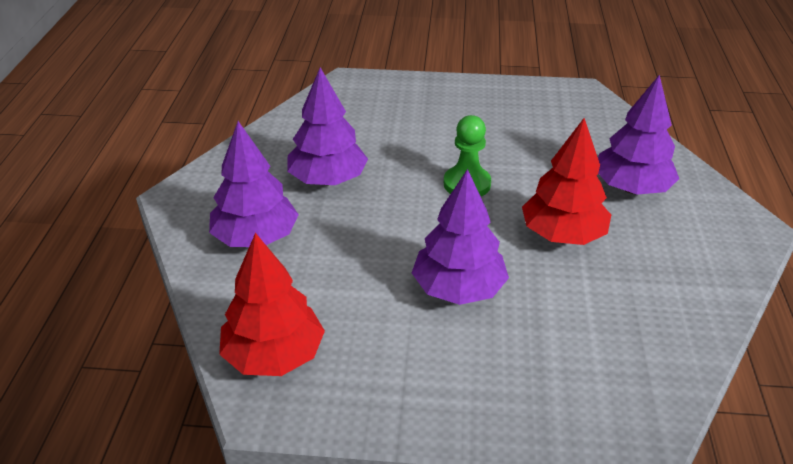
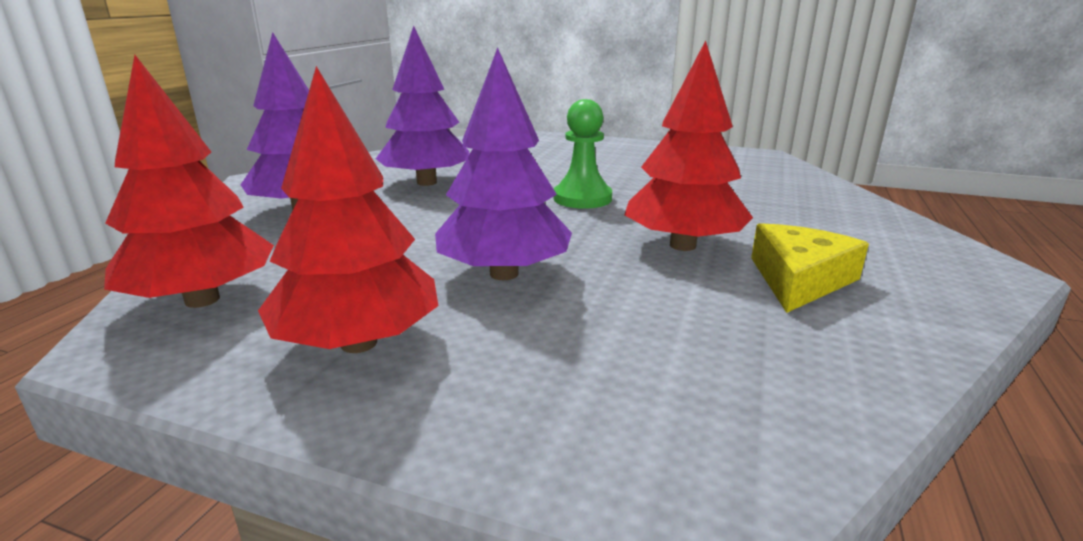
camera: 15 degrees right, 15 degrees down
purple tree [598,75,679,194] -> none
none -> red tree [258,66,439,353]
none -> yellow cheese [751,223,869,313]

